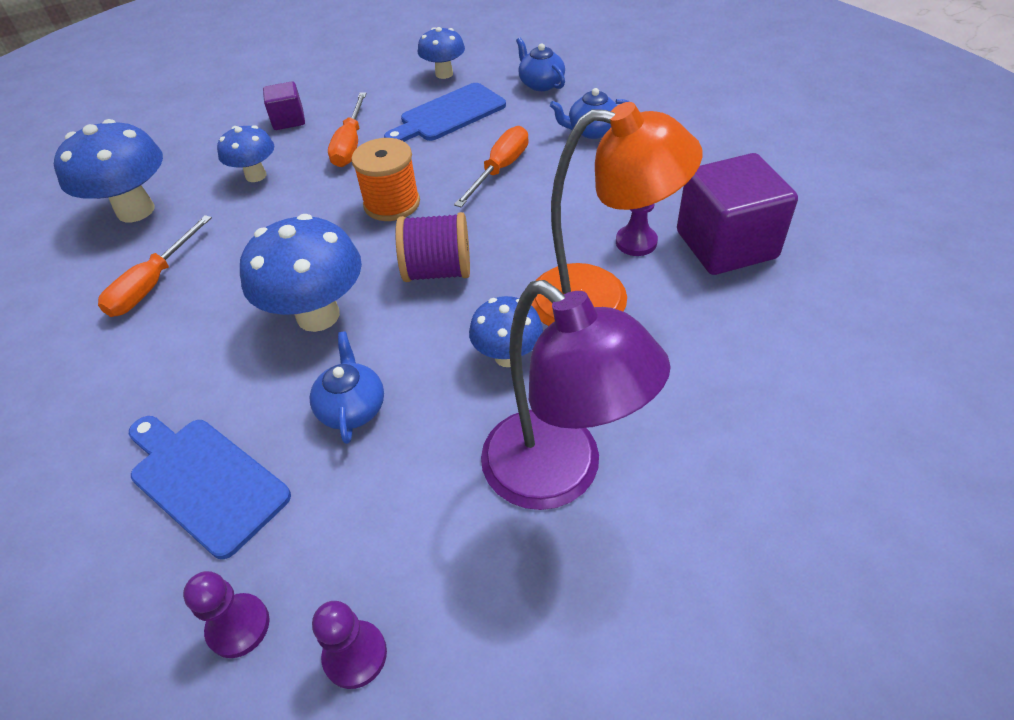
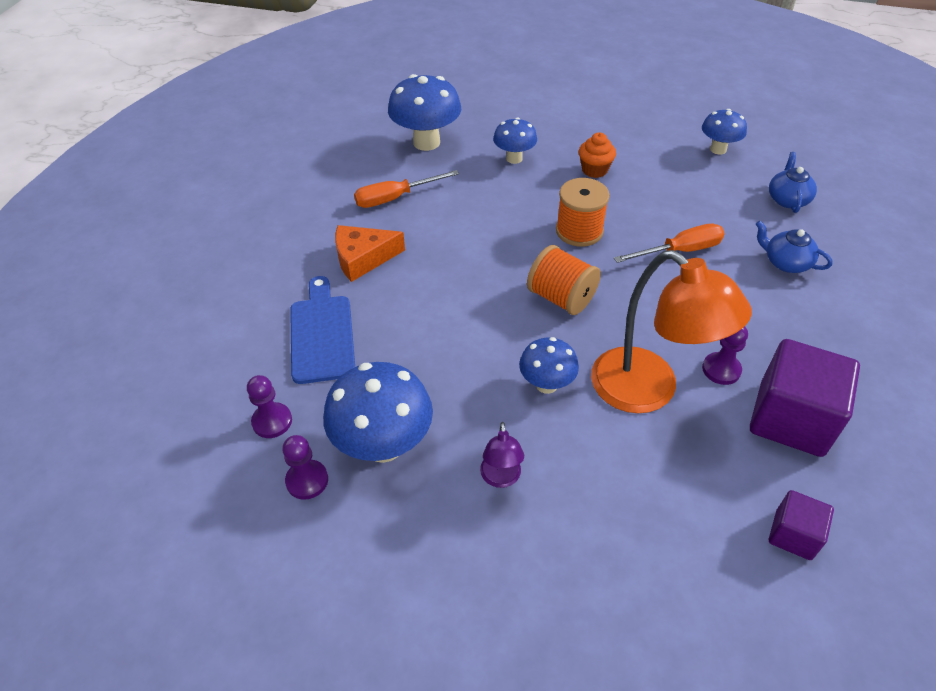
camera: 40 degrees right, 0 degrees up
blue mushroom [240,214,362,332] -> blue mushroom moved to [323,362,433,463]
purple cube [263,82,305,130] -> purple cube moved to [769,490,834,560]
blue teapot [310,332,384,444] -> none
orange screwdriver [328,92,367,167] -> orange cupcake [579,133,616,178]
blue cutting board [384,83,506,142] -> none
purple spool [395,212,470,282] -> orange spool [527,245,601,315]
purple lamp [481,280,671,510] -> purple lamp [480,422,524,488], size x0.44
none -> orange cheese [335,225,405,282]

